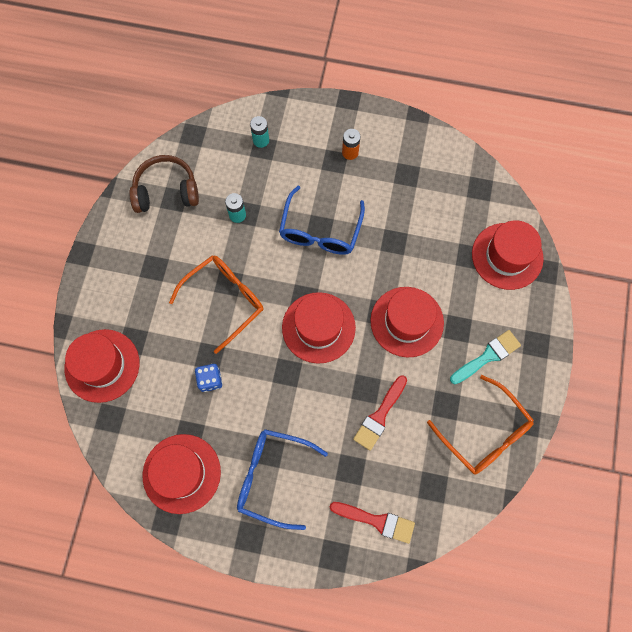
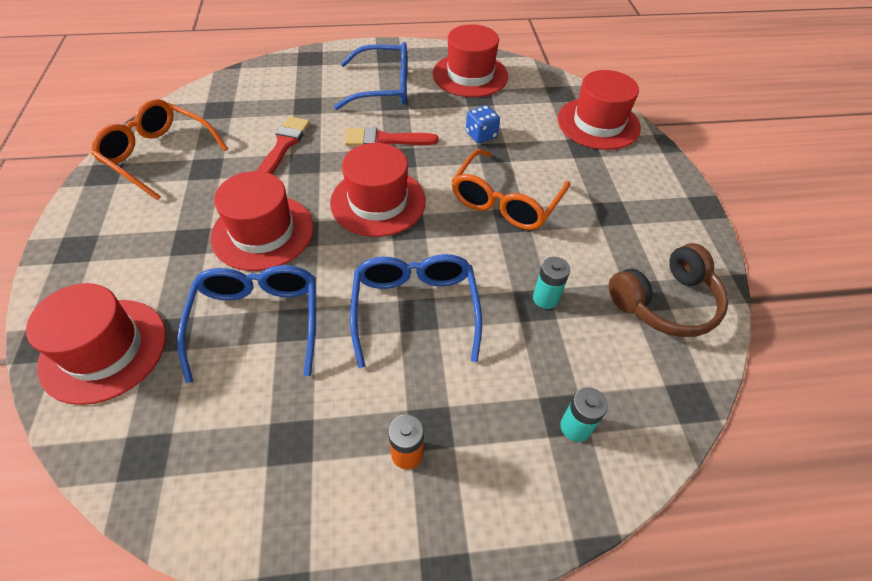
camera: 160 degrees right, 20 degrees down
red brush [330,502,415,544] -> red brush moved to [344,127,438,146]
turquoise brush [450,330,521,384] -> none
none -> blue glasses [177,265,316,383]

